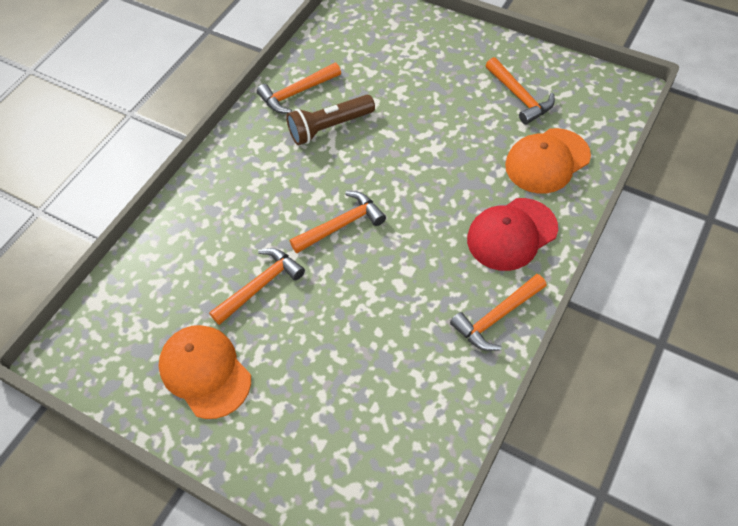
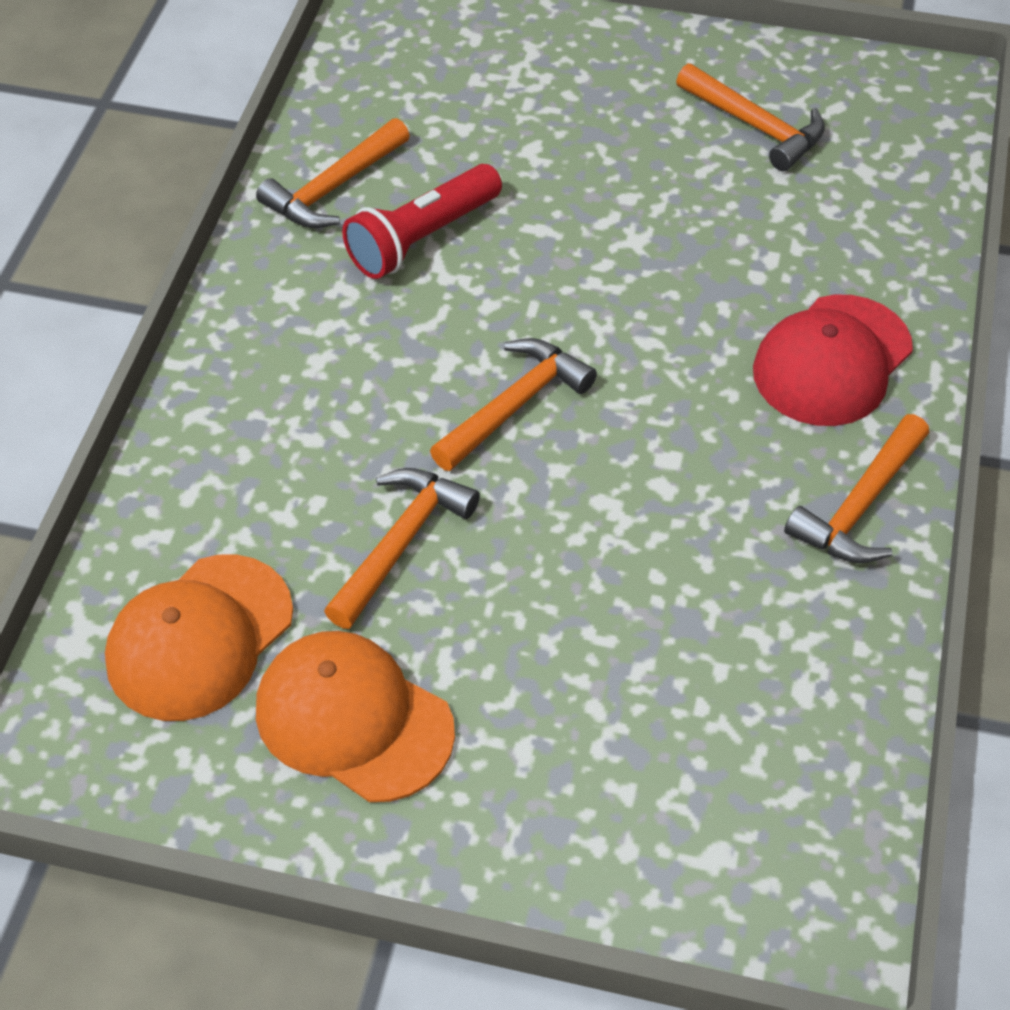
camera: 20 degrees left, 5 degrees down
brown flashlight [286,95,375,145] -> red flashlight [342,164,502,279]
orange cap [505,128,591,194] -> orange cap moved to [105,554,293,721]

